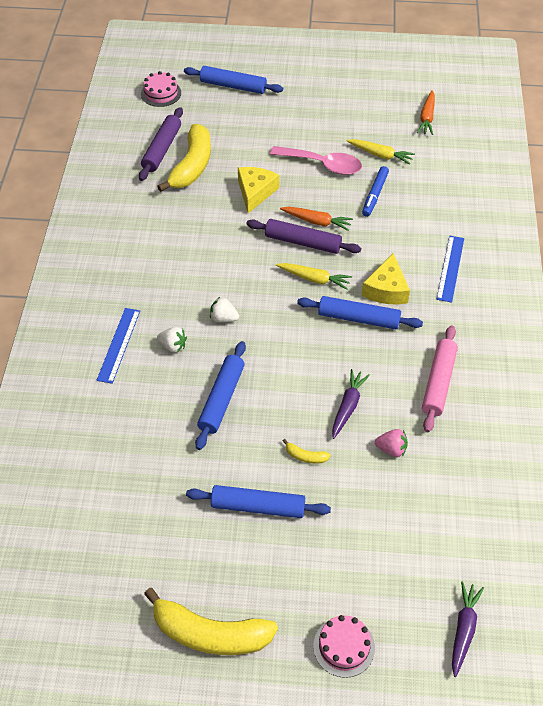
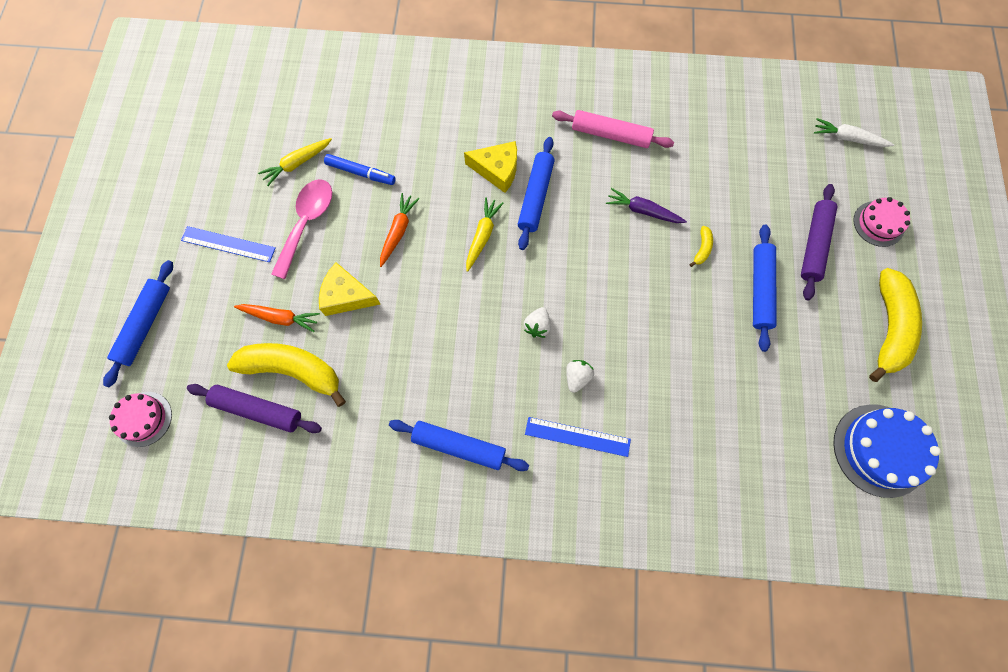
camera: 90 degrees left, 20 degrees up
blue rolling pin [195,341,246,450] -> blue rolling pin moved to [389,420,529,471]
purple rolling pin [246,219,361,254] -> purple rolling pin moved to [801,184,838,300]
yellow carrot [347,139,415,165] -> yellow carrot turned 150 degrees counterclockwise [258,138,332,186]
pink strawberry [375,429,408,457] -> none
orange carrot [417,90,435,135] -> orange carrot moved to [234,304,320,332]
blue ruler [436,236,464,303] -> blue ruler moved to [181,226,276,262]
purple carrot [452,581,484,677] -> white carrot [814,118,894,147]
none -> blue cake [833,404,941,498]

